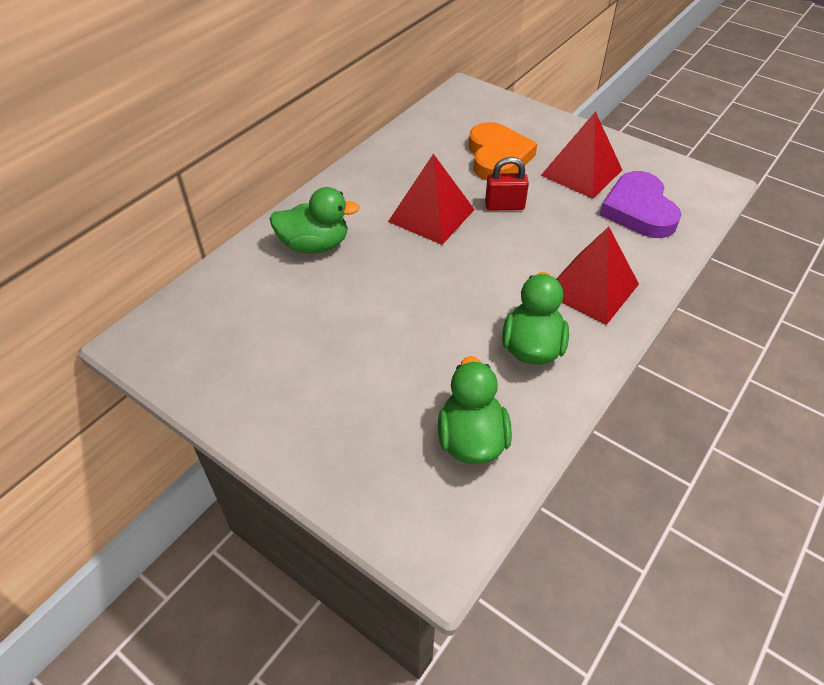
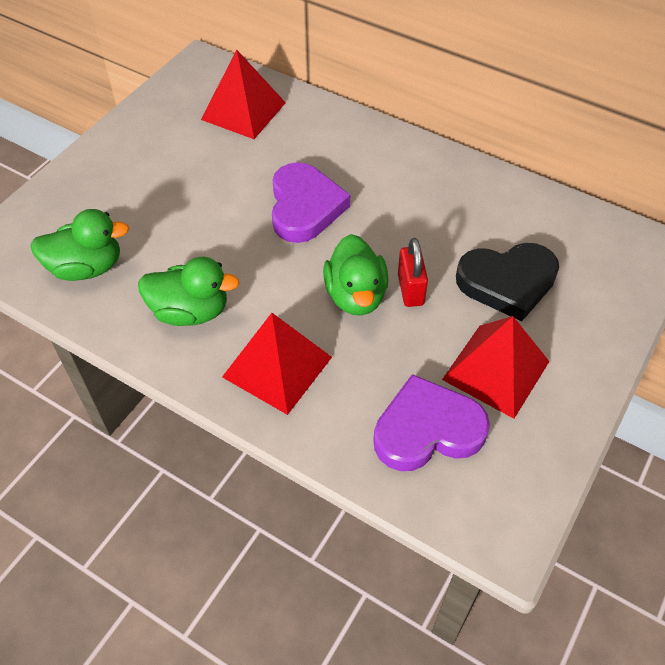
camera: 85 degrees right, 5 degrees up
green duck [269,187,360,253] -> green duck moved to [323,234,389,316]
red pyramid [388,154,475,245] -> red pyramid moved to [201,50,286,139]
orange heart [469,122,537,180] -> black heart [456,243,559,321]
none -> purple heart [272,162,350,243]

